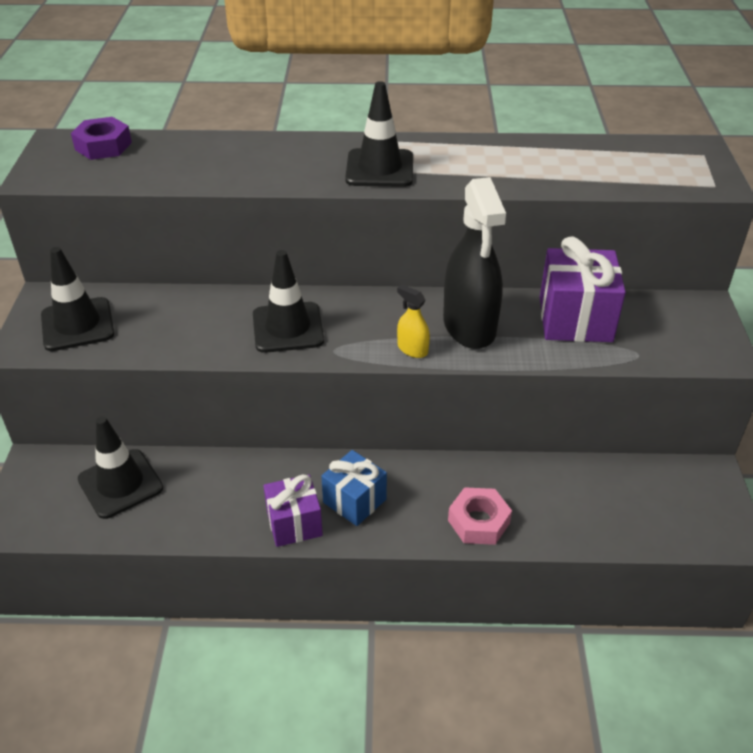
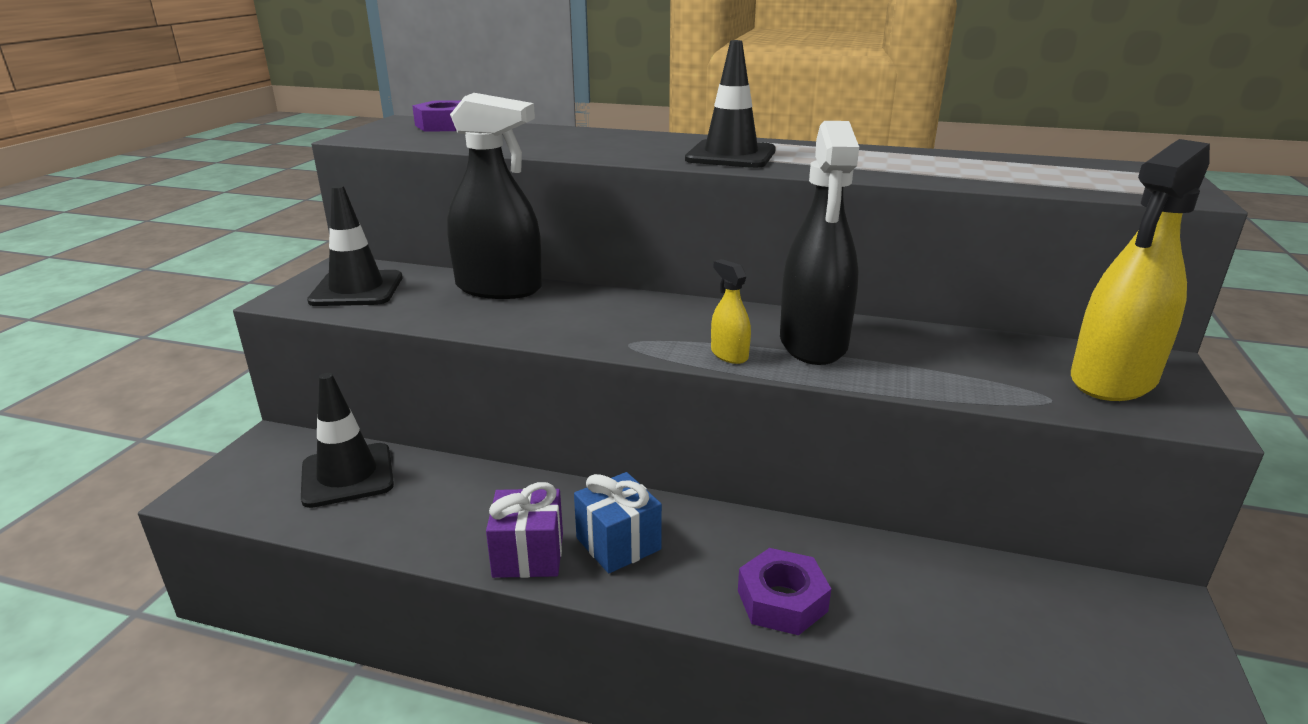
camera: 15 degrees right, 15 degrees down
black traffic cone [253,250,324,353] -> none
pink nut [448,487,512,545] -> purple nut [738,548,831,635]
purple gift [540,237,626,342] -> none
none -> black spray bottle [447,93,542,299]
none -> yellow spray bottle [1071,139,1210,401]

